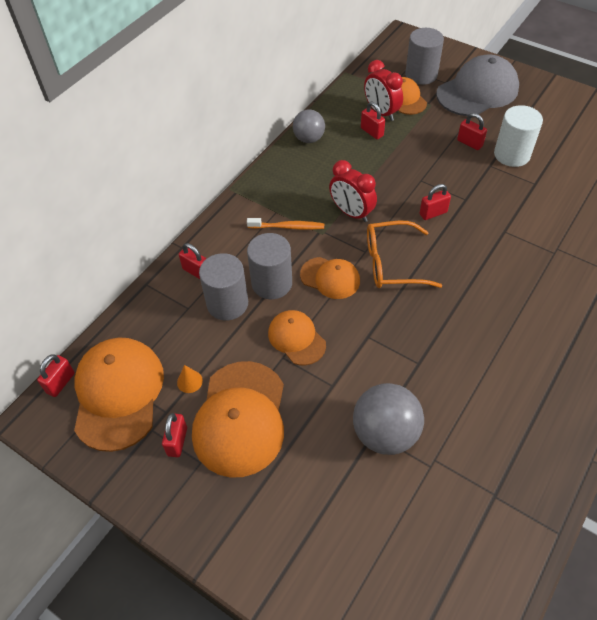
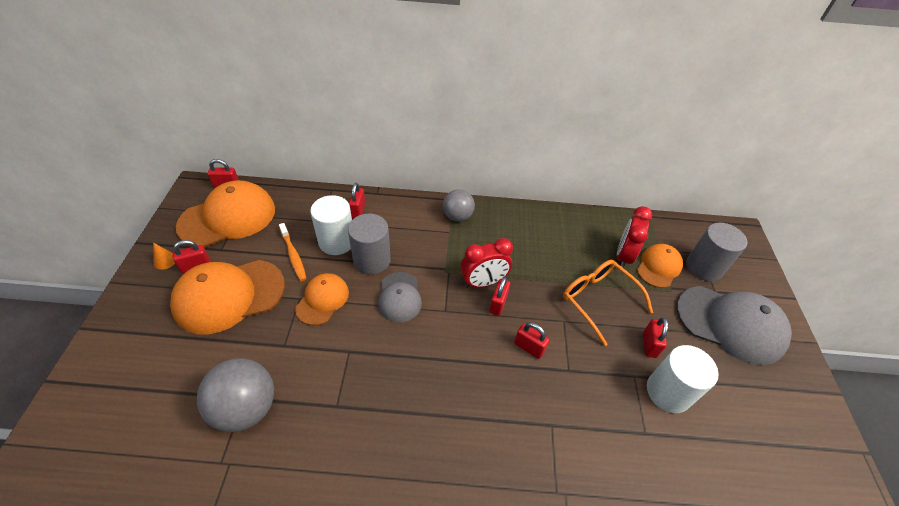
camera: 55 degrees right, 5 degrees down
orange cone [177,365,203,393] -> orange cone moved to [153,242,175,270]
grey cylinder [199,253,248,320] -> white cylinder [310,195,352,255]
orange toothbrush [247,218,324,230] -> orange toothbrush moved to [279,223,307,281]
grey ball [293,109,325,143] -> grey ball moved to [443,189,475,222]
orange cap [300,257,360,299] -> grey cap [378,272,422,322]
red clock [329,160,377,222] -> red clock turned 120 degrees counterclockwise [460,238,513,288]
red padlock [361,102,385,139] -> red padlock moved to [489,276,510,316]
orange glasses [367,221,442,288] -> orange glasses moved to [563,260,653,346]

